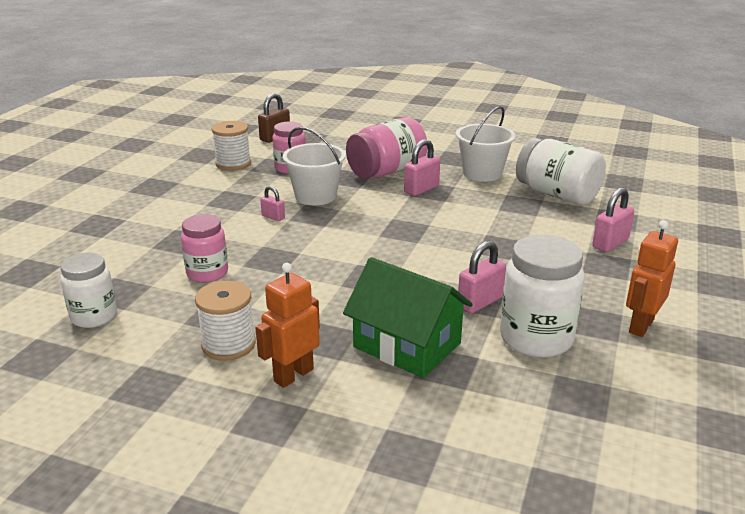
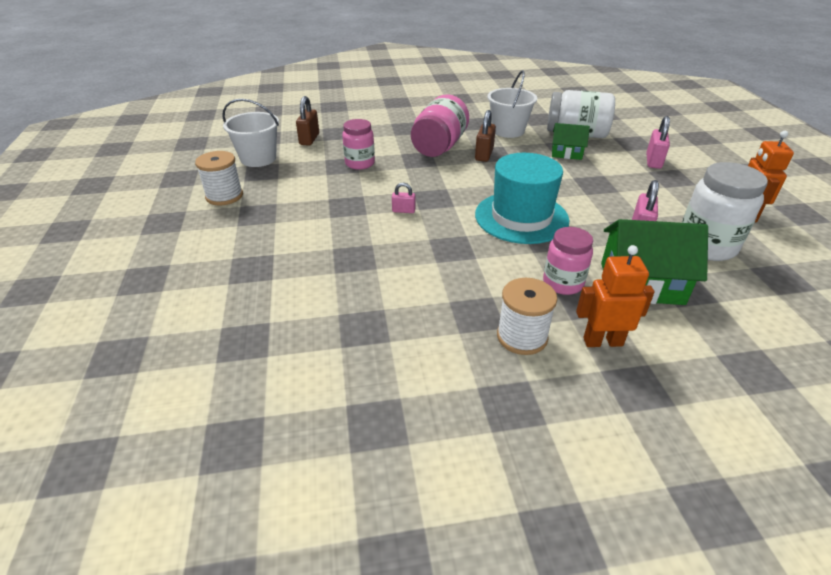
camera: 30 degrees left, 10 degrees up
white jar [60,253,117,328] -> none
pink jar [181,214,228,283] -> pink jar moved to [543,227,593,295]
white spool [212,121,251,171] -> white spool moved to [195,151,243,205]
orange robot [255,263,320,388] -> orange robot turned 75 degrees clockwise [576,245,655,347]
white bucket [283,127,346,205] -> white bucket moved to [222,99,279,167]
pink padlock [404,139,440,196] -> brown padlock [475,110,496,162]
none -> turquoise hat [475,153,570,244]
none -> green house [552,123,590,160]

